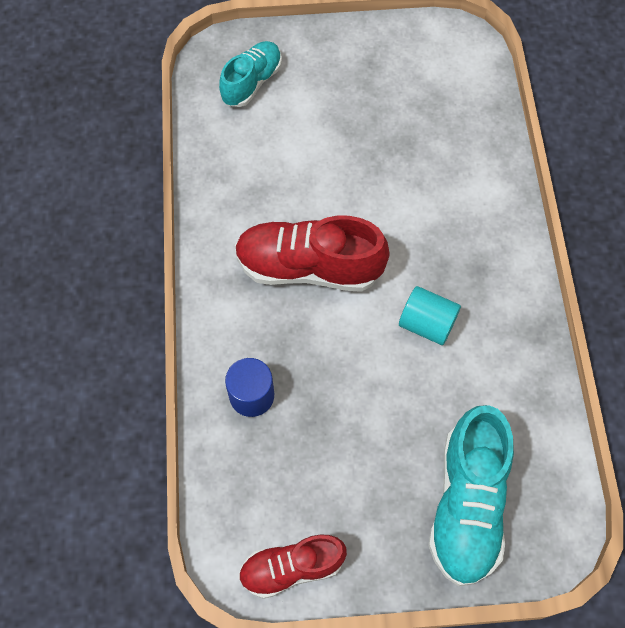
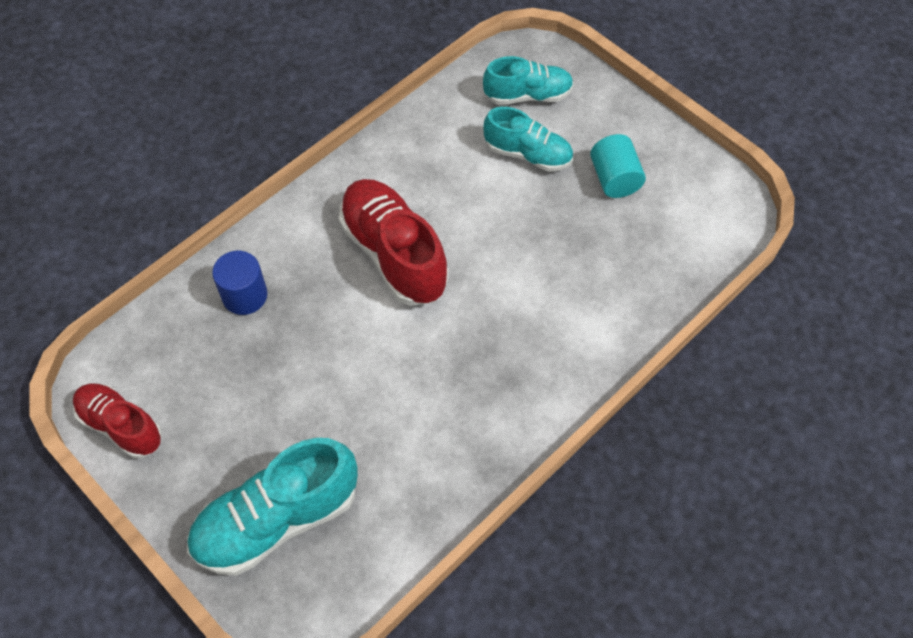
camera: 50 degrees right, 5 degrees down
turquoise cylinder [399,286,461,345] -> turquoise cylinder moved to [590,134,646,198]
none -> turquoise shoe [483,107,573,172]

